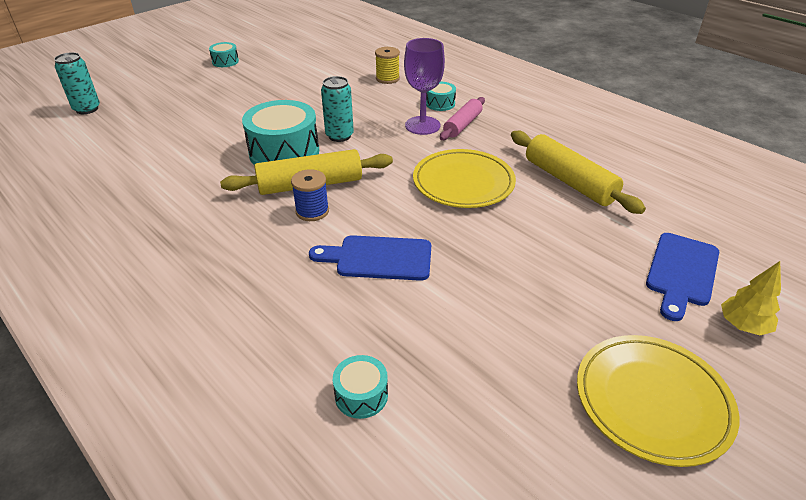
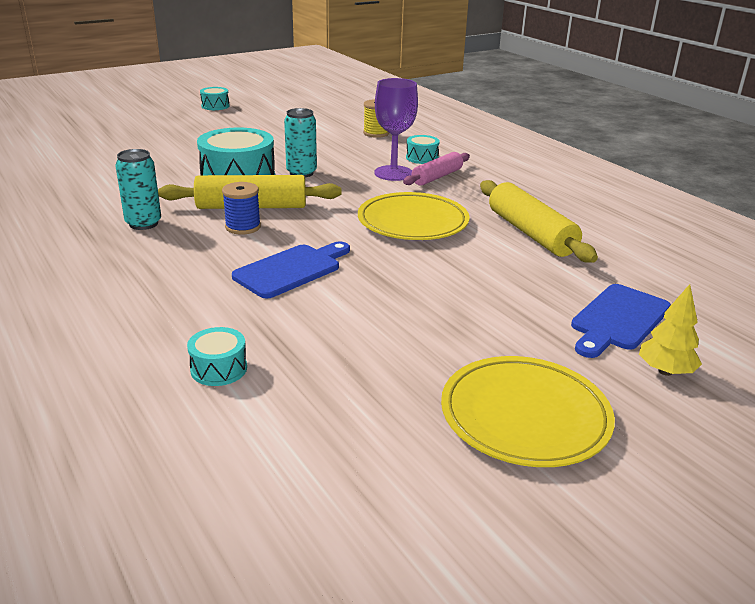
camera: 10 degrees right, 10 degrees down
turquoise can [54,52,100,114] -> turquoise can moved to [115,149,161,230]
blue cutting board [309,235,431,281] -> blue cutting board turned 120 degrees clockwise [232,241,350,298]

